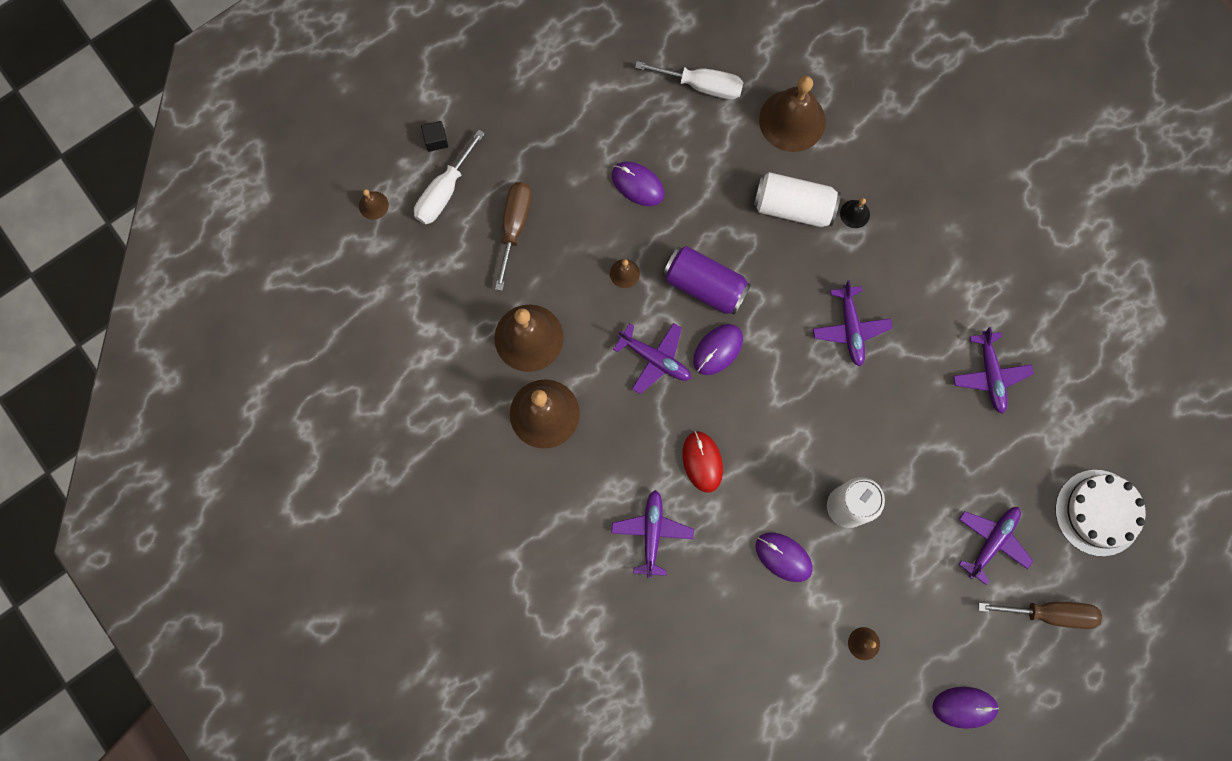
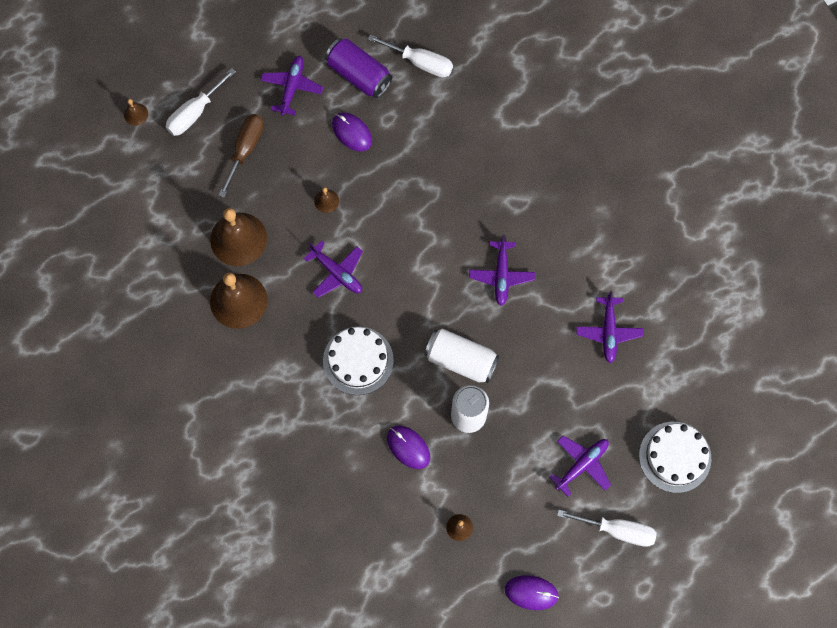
camera: 10 degrees right, 5 degrees down
black cube [421,121,448,152] -> none
purple plane [611,490,694,578] -> purple plane moved to [261,56,323,116]
purple can [663,246,751,315] -> purple can moved to [325,38,393,98]
red mouse [682,431,723,493] -> white cake [323,327,394,395]
purple mouse [693,324,743,375] -> none
white can [753,172,841,227] -> white can moved to [424,328,499,383]
brown bell [759,76,826,152] -> none
black bell [840,198,870,228] -> none
brown screwdriver [978,602,1102,629] -> white screwdriver [557,510,657,547]

